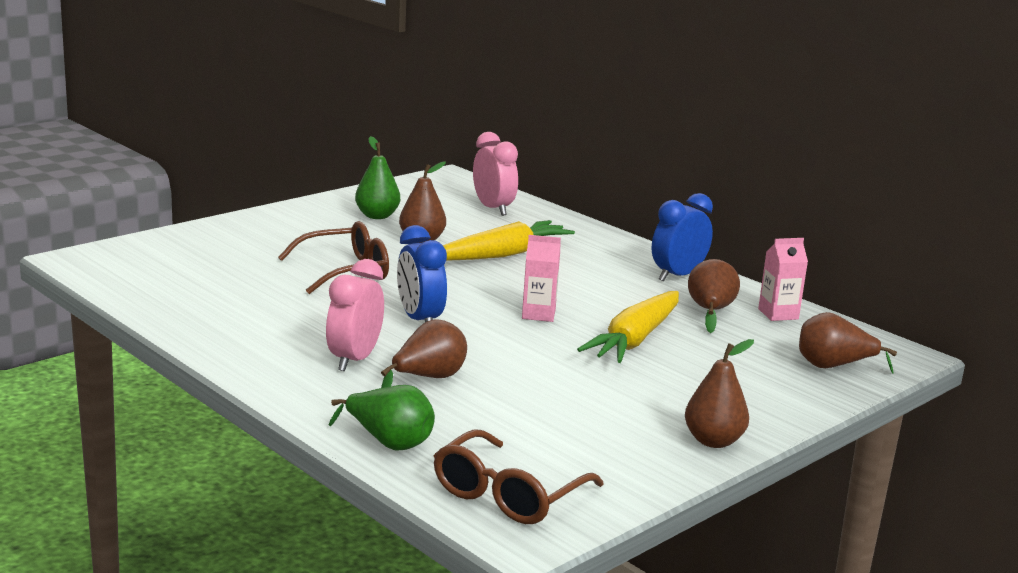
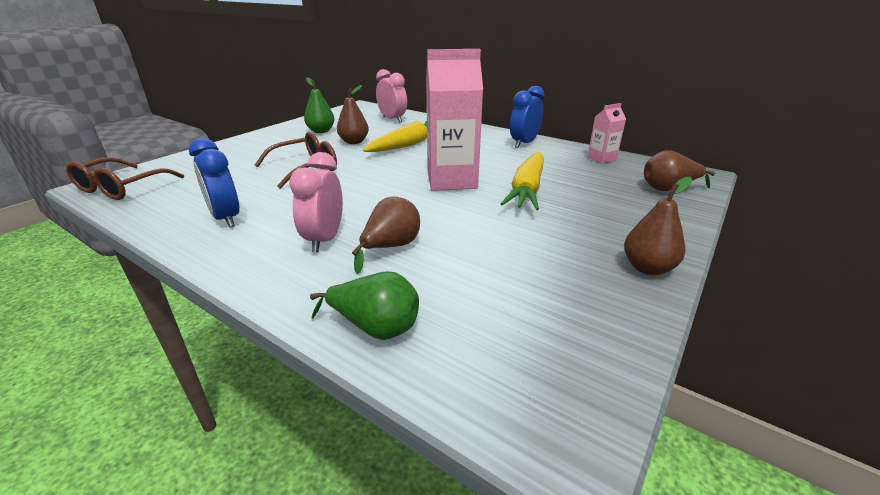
camera: 10 degrees left, 10 degrees up
blue clock [397,225,447,322] -> blue clock moved to [189,138,239,227]
brown glasses [433,429,604,524] -> brown glasses moved to [66,157,184,200]
pink carton [522,235,561,322] -> pink carton [426,49,483,191], size x2.02
brown pear [688,259,740,333] -> none

